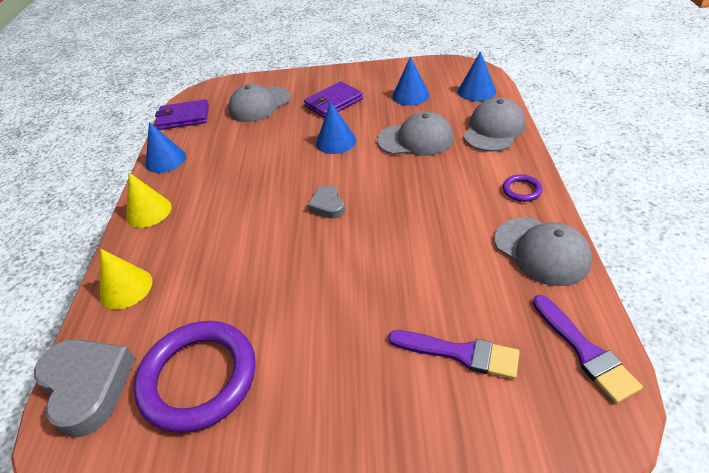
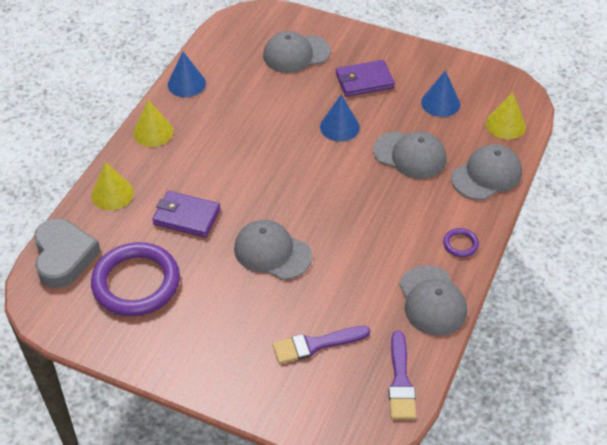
camera: 20 degrees right, 5 degrees up
purple wallet [155,99,209,130] -> purple wallet moved to [152,191,220,238]
grey heart [308,185,345,219] -> none
purple brush [388,330,520,379] -> purple brush turned 120 degrees clockwise [273,326,370,364]
blue cone [458,51,496,101] -> yellow cone [486,93,526,139]
none -> grey cap [234,220,312,280]

